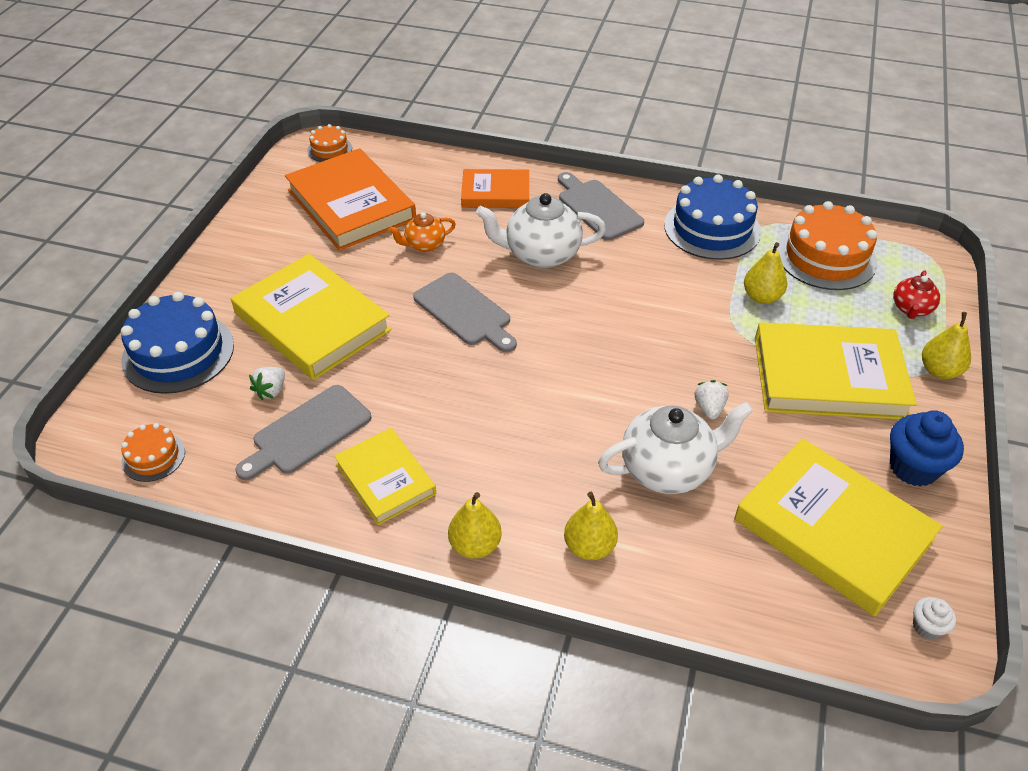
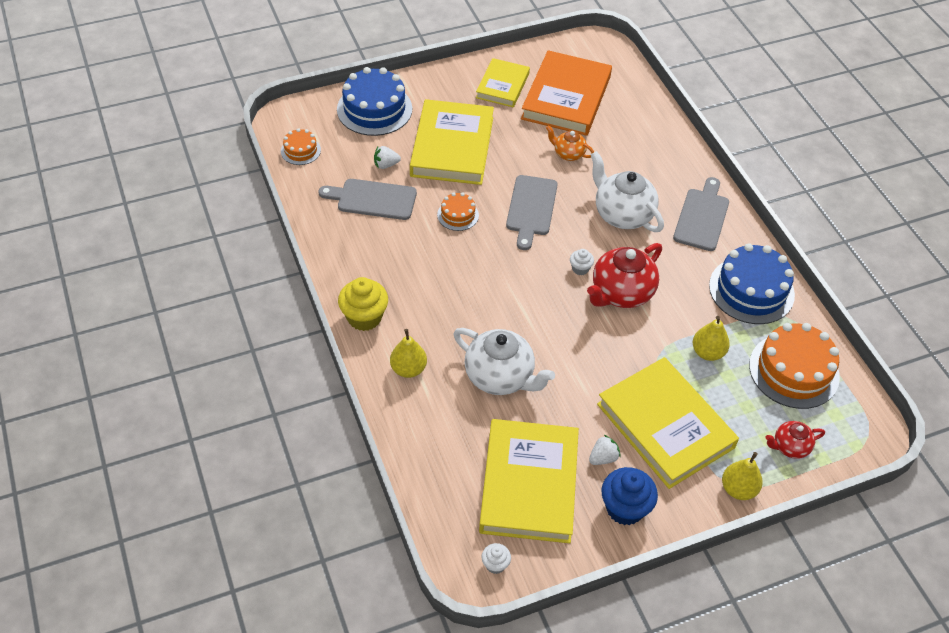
camera: 50 degrees right, 5 degrees up
orange cake [307,124,352,162] -> orange cake moved to [437,192,479,231]
yellow book [334,428,436,525] -> yellow book moved to [476,58,530,107]
yellow pear [448,492,502,559] -> yellow cupcake [338,277,388,331]
orange book [461,169,529,208] -> none
white strawberry [695,380,729,420] -> white strawberry moved to [589,435,621,465]
none -> white cupcake [570,249,594,275]
none -> red teapot [587,243,662,308]

